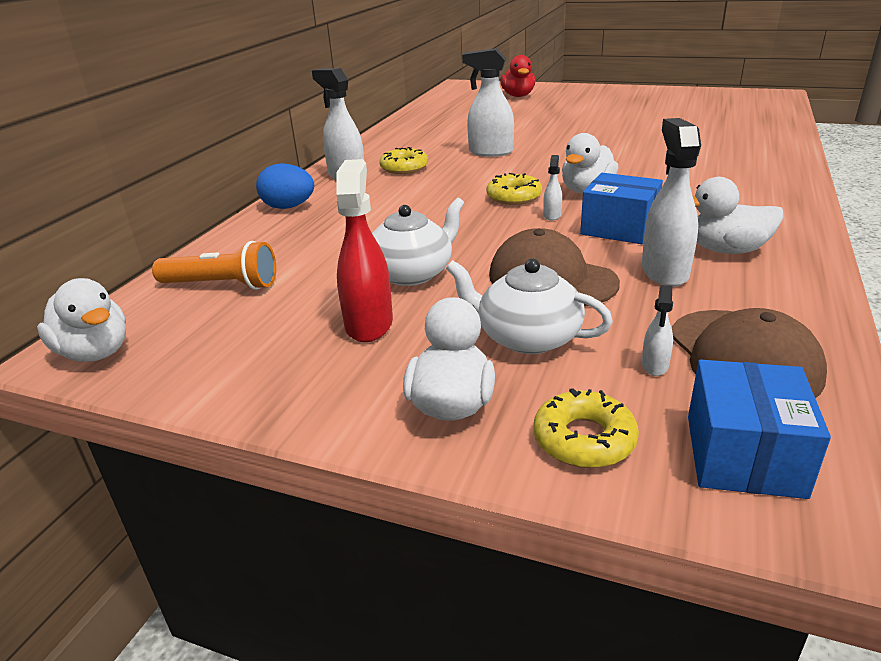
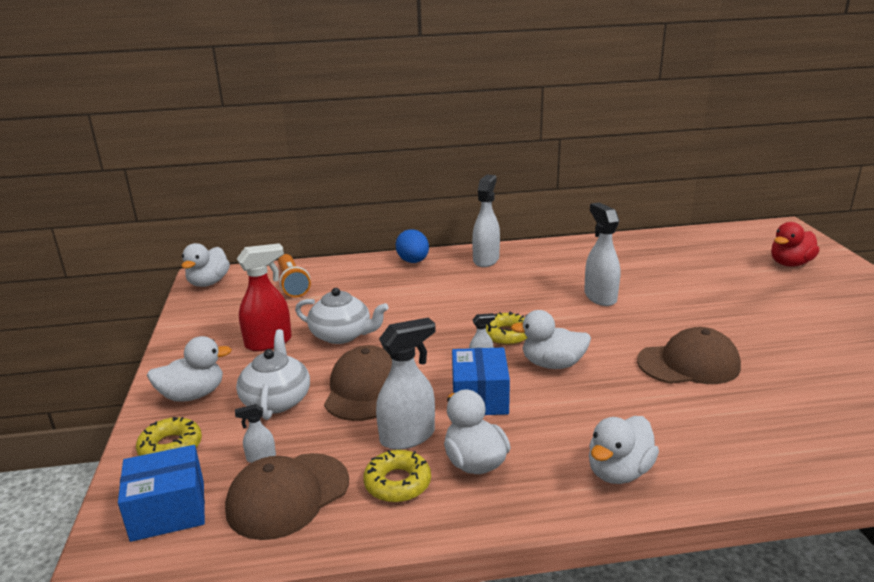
camera: 60 degrees right, 5 degrees down
yellow donut [379,147,428,174] -> yellow donut moved to [363,450,431,503]
none -> white duck [589,416,659,484]
none -> brown cap [637,327,741,384]

